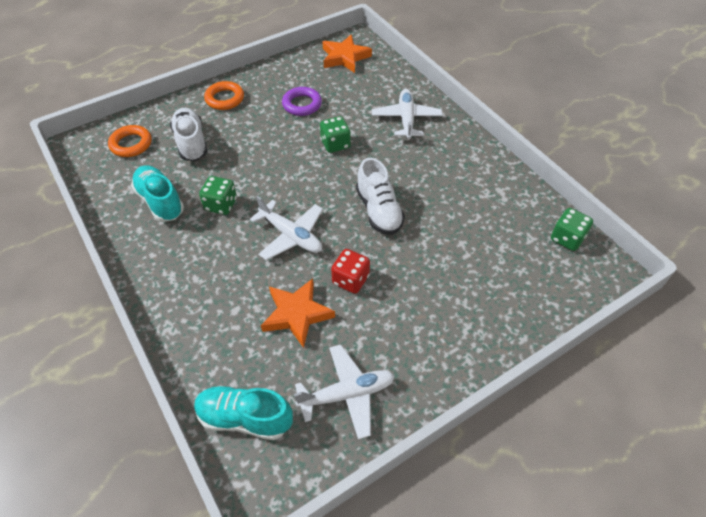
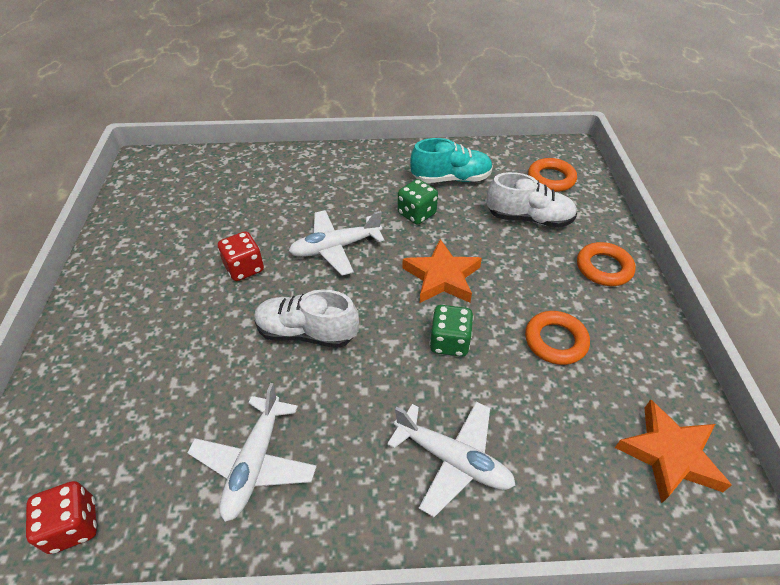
camera: 120 degrees right, 5 degrees down
turquoise shoe [194,385,293,440] -> none
orange star [261,278,335,348] -> orange star moved to [402,239,482,303]
purple ring [282,87,322,116] -> orange ring [525,311,590,365]
white plane [294,345,395,439] -> white plane moved to [187,383,317,522]
green dice [551,208,593,251] -> red dice [26,481,97,554]

